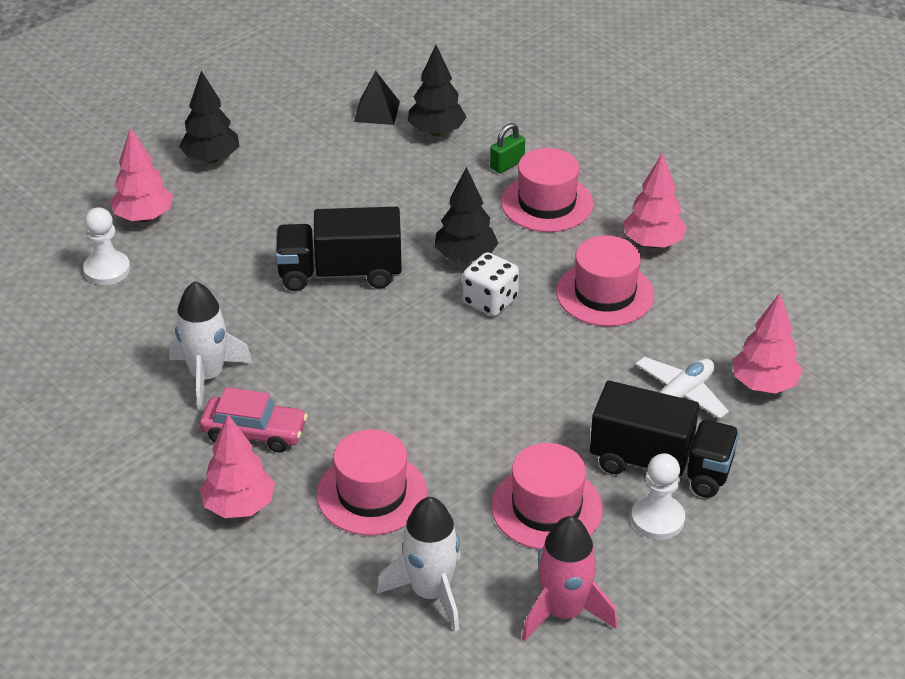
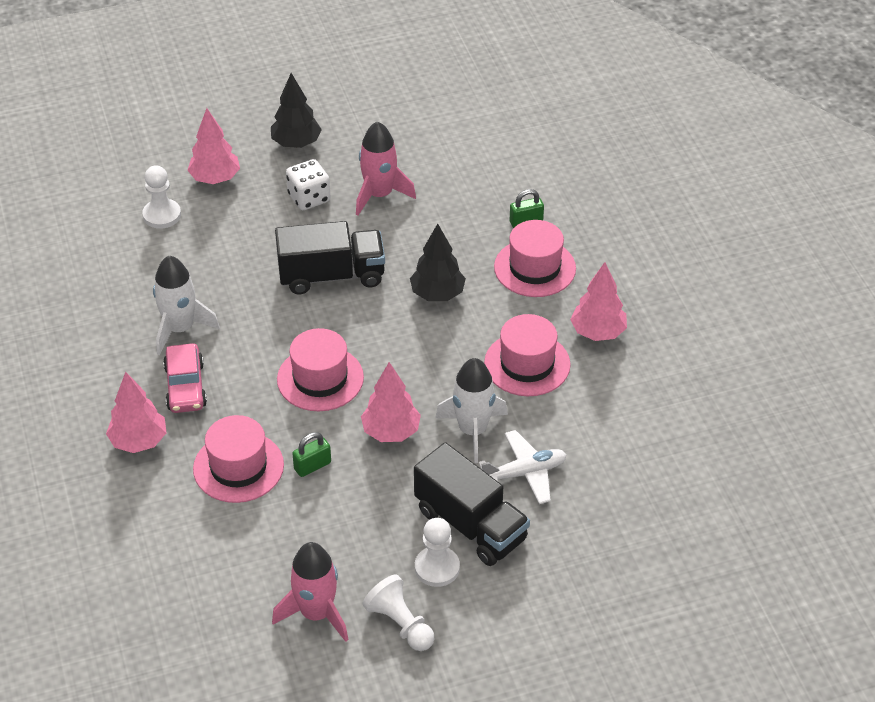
camera: 25 degrees right, 5 degrees up
pink car [200,387,308,453] -> pink car turned 45 degrees clockwise [163,343,207,413]
black truck [275,207,402,291] -> black truck turned 150 degrees clockwise [275,221,385,295]
black pyramid [354,71,400,125] -> none
white rocket [377,497,461,632] -> white rocket moved to [435,358,508,463]
black tree [408,45,466,136] -> none
white dice [463,252,519,317] -> white dice moved to [286,159,331,210]
pink hat [491,443,603,550] -> pink hat moved to [277,328,364,411]
pink tree [733,293,803,393] -> pink tree moved to [361,362,421,442]
none -> green padlock [292,432,331,477]
none -> pink rocket [356,121,416,216]
none -> white pawn [363,574,434,651]

